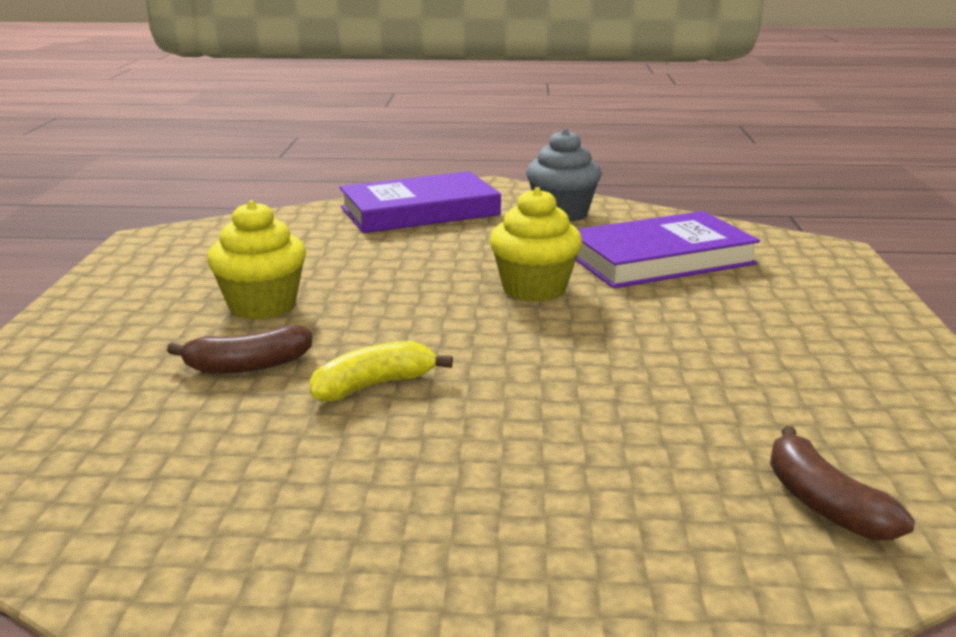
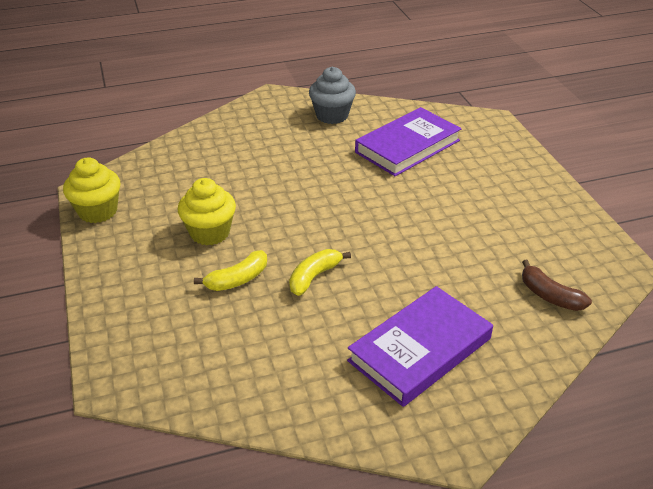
camera: 20 degrees left, 15 degrees up
brown banana [167,325,312,374] -> yellow banana [194,250,267,291]
purple book [339,171,501,233] -> purple book moved to [347,286,493,407]
yellow cupcake [490,187,582,302] -> yellow cupcake moved to [63,157,121,223]

